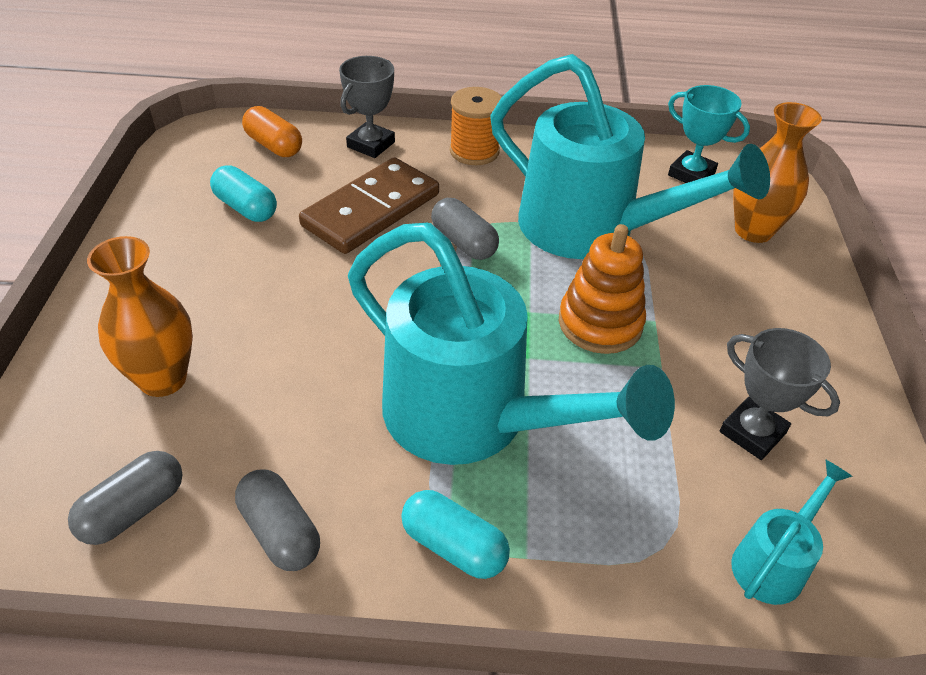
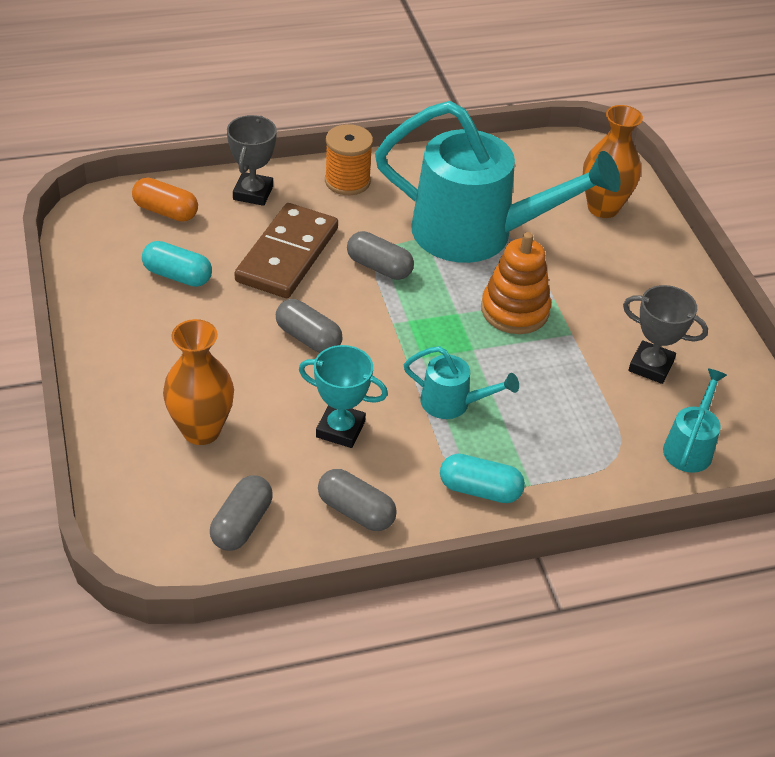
camera: 20 degrees left, 0 degrees up
turquoise watering can [348,223,675,465] -> turquoise watering can [404,346,519,419], size x0.43
turquoise trophy [668,85,750,183] -> turquoise trophy moved to [299,345,388,448]
none -> grey capsule [276,299,343,353]

